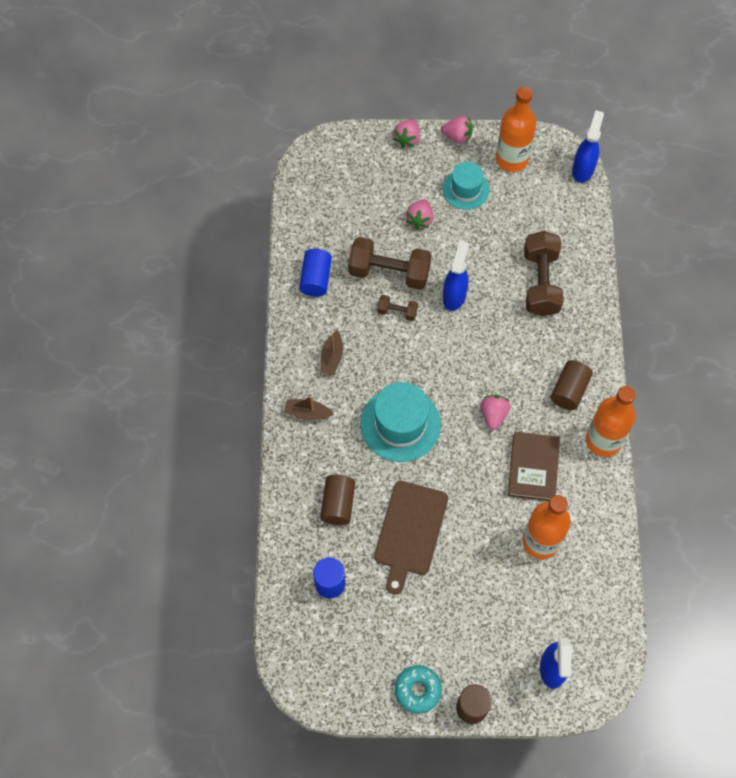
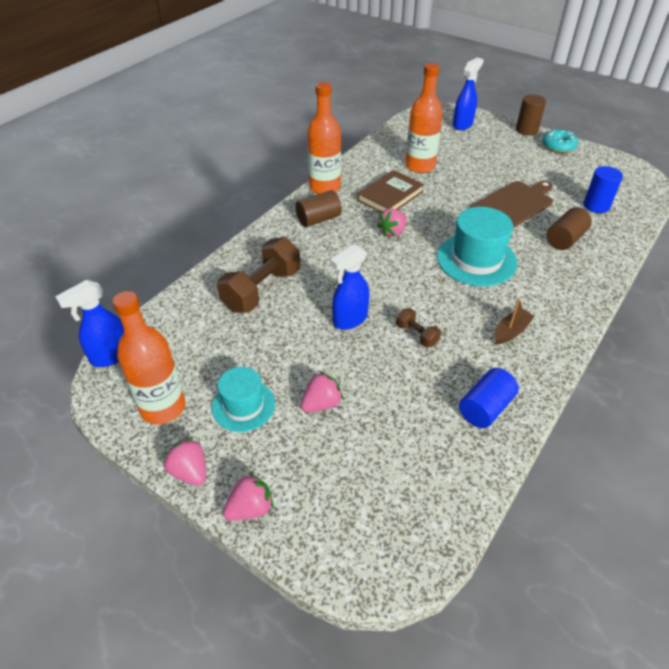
camera: 145 degrees left, 20 degrees down
brown boat [284,396,334,420] -> none
brown dumbbell [348,237,432,290] -> none

